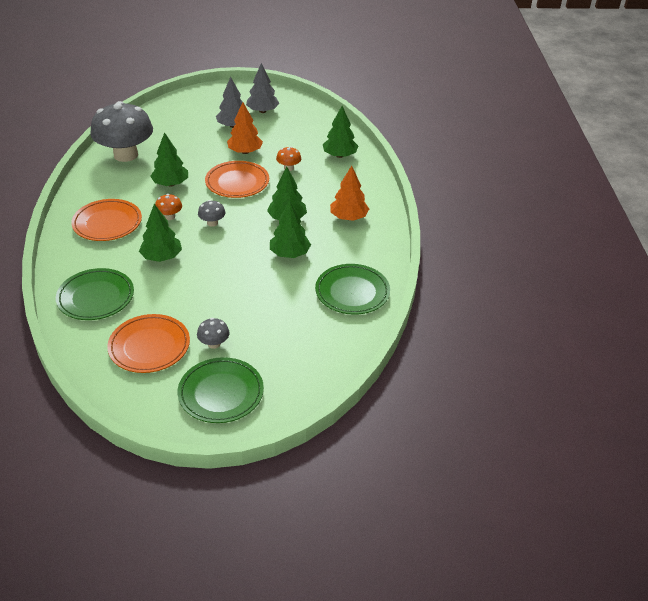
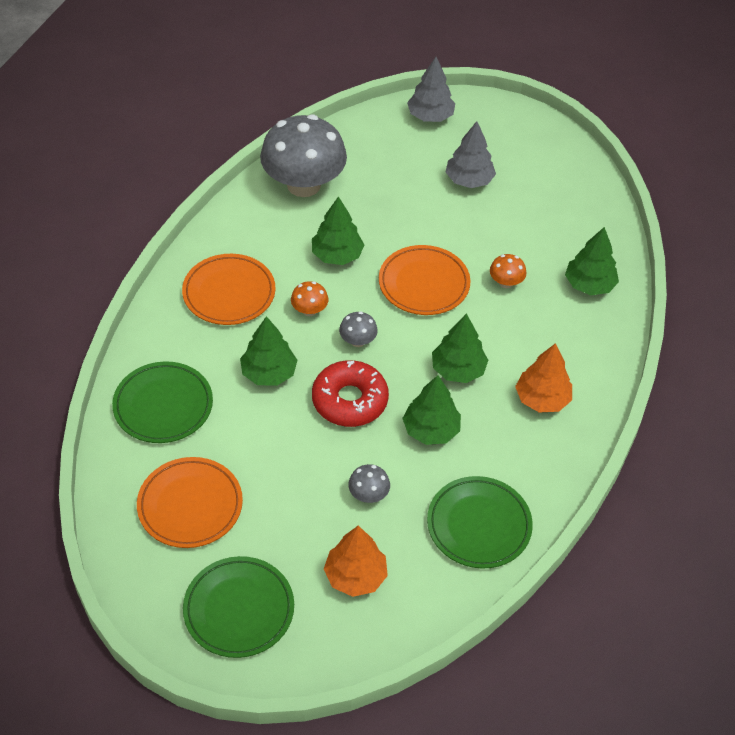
camera: 25 degrees right, 10 degrees up
grey mushroom [197,318,230,349] -> grey mushroom moved to [348,464,390,503]
orange tree [227,102,263,154] -> orange tree moved to [324,525,388,597]
grey tree [246,63,280,113] -> grey tree moved to [407,57,455,122]
none -> red donut [312,360,389,427]

